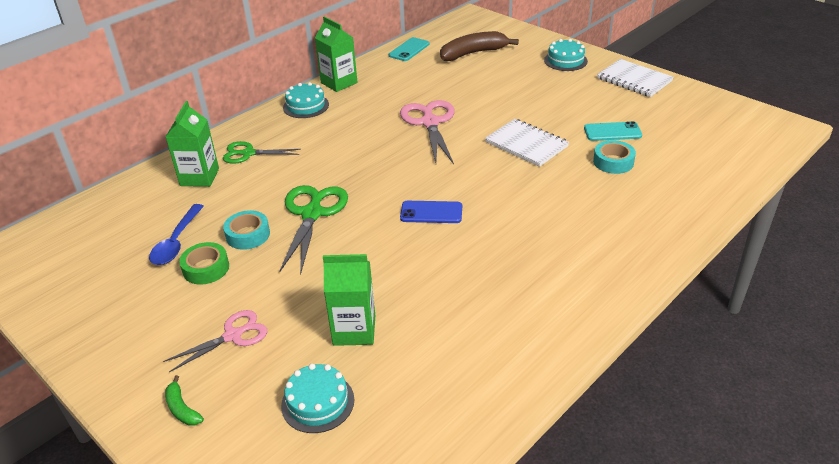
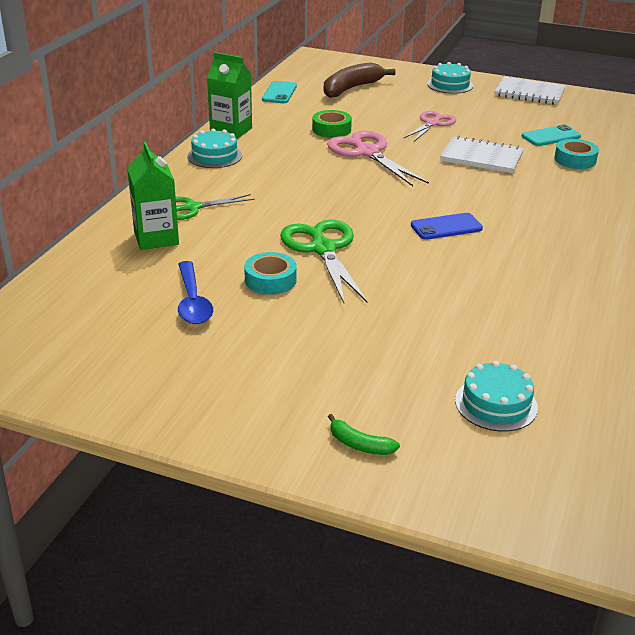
camera: 25 degrees left, 5 degrees down
pink scissors [163,310,267,372] -> pink scissors moved to [403,111,456,142]
green tape [179,242,229,285] -> green tape moved to [312,110,352,138]
green carton [323,254,375,346] -> none

